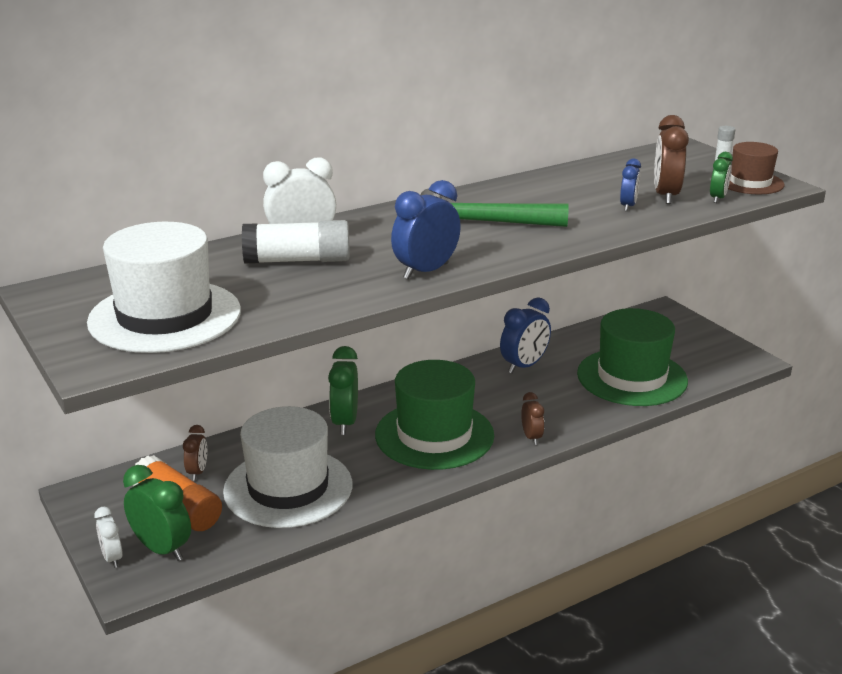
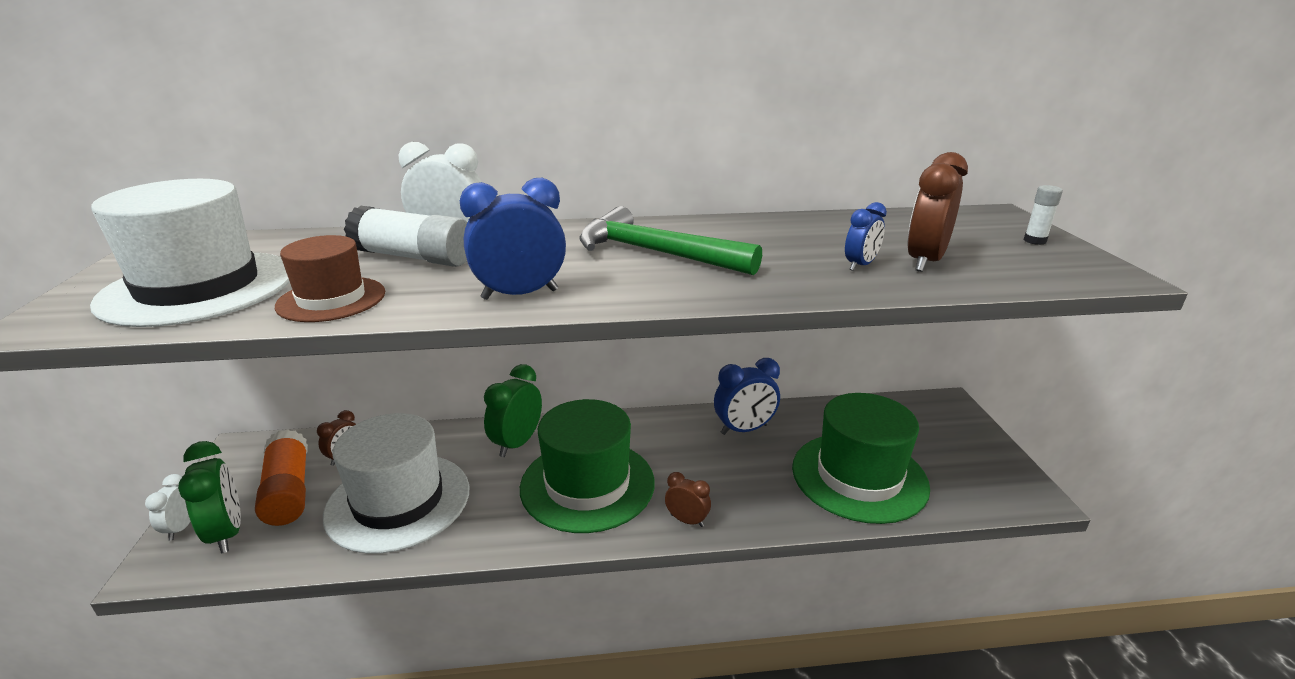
camera: 25 degrees right, 0 degrees up
brown clock [521,392,544,445] -> brown clock turned 75 degrees counterclockwise [665,472,711,527]
green clock [710,152,733,203] -> none
brown hat [728,142,784,194] -> brown hat moved to [275,235,385,322]

